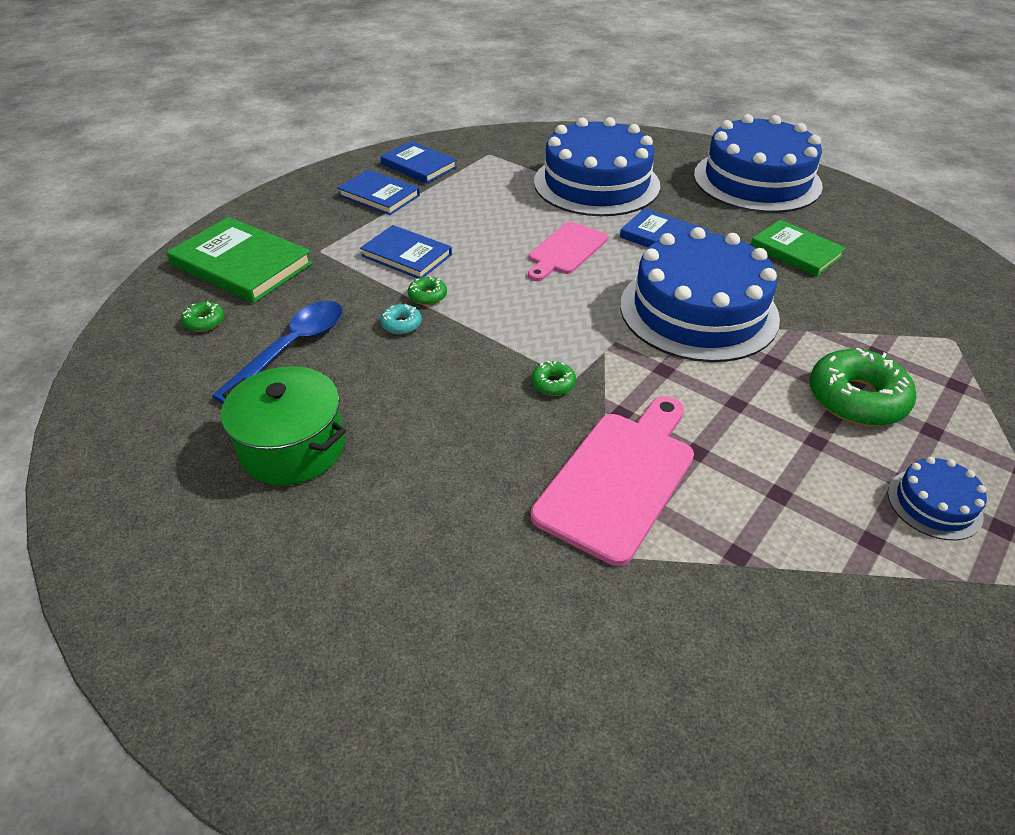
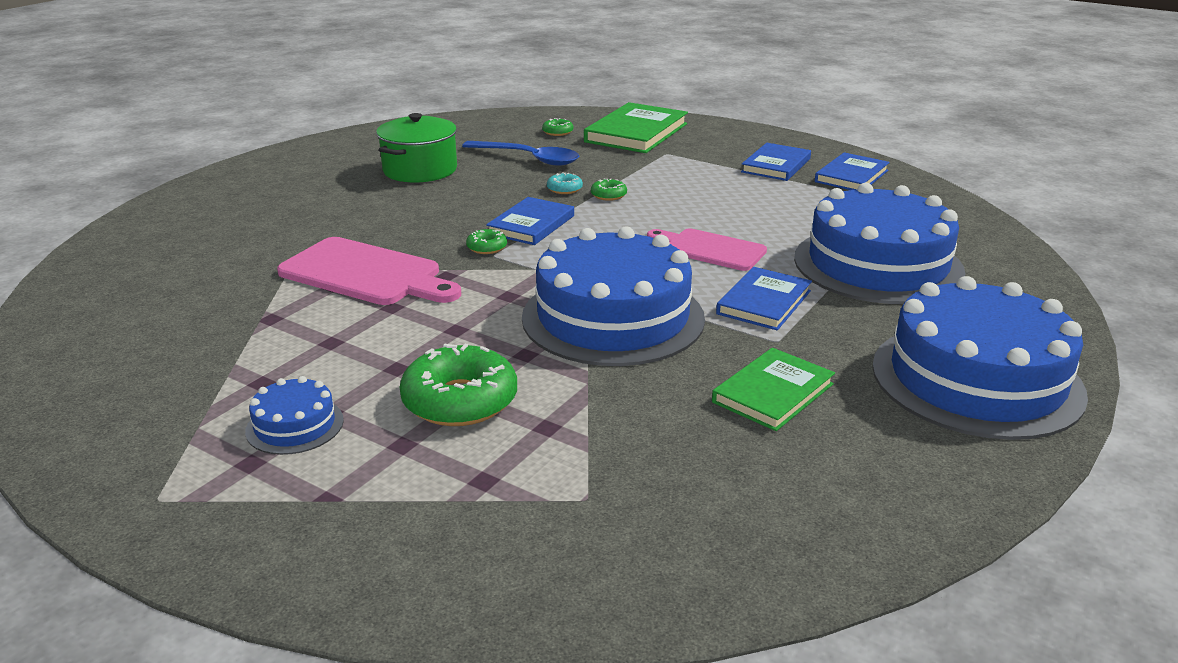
camera: 85 degrees right, 15 degrees down
blue book [360,225,452,278] -> blue book moved to [486,197,574,245]

